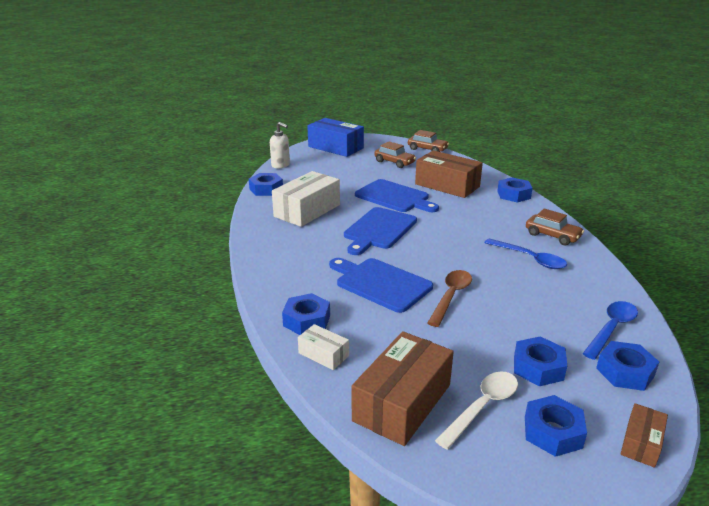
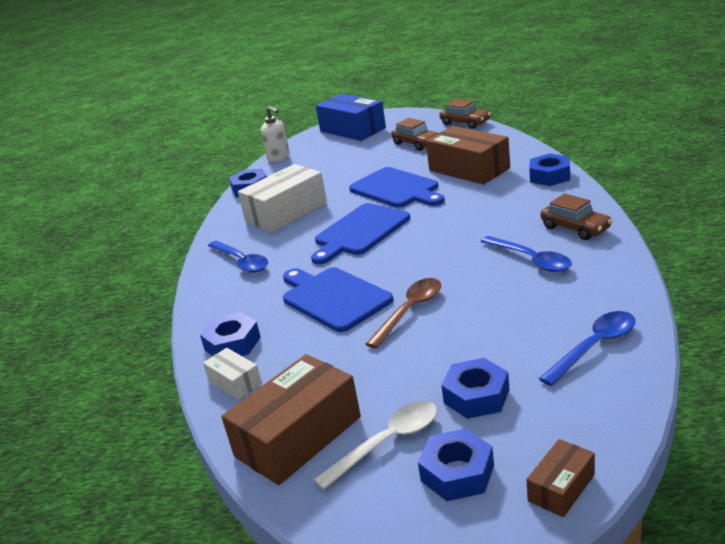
camera: 15 degrees right, 0 degrees up
blue nut [596,341,659,391] -> none
none -> blue spoon [208,241,268,273]

